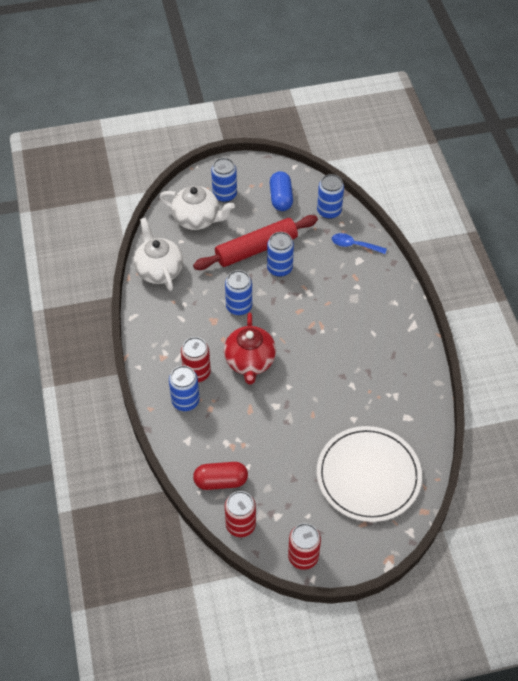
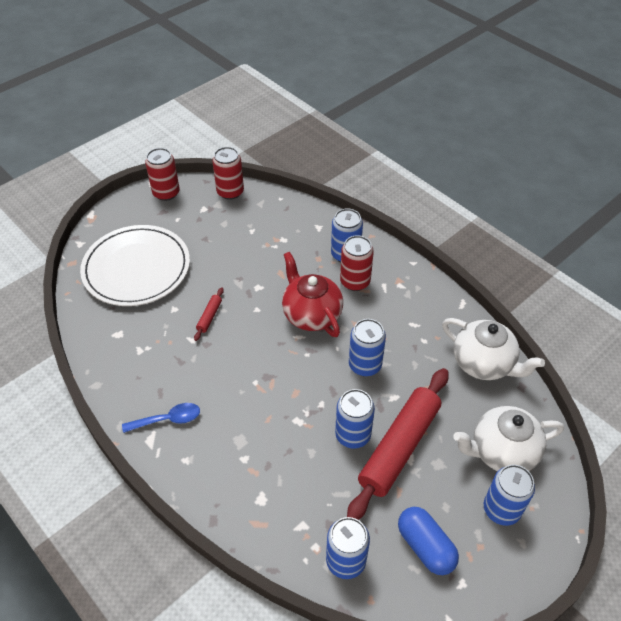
camera: 150 degrees right, 5 degrees down
red capsule [193,462,248,490] -> none
blue spoon [332,233,387,254] -> blue spoon moved to [122,403,200,433]
none -> red rolling pin [194,287,224,341]

